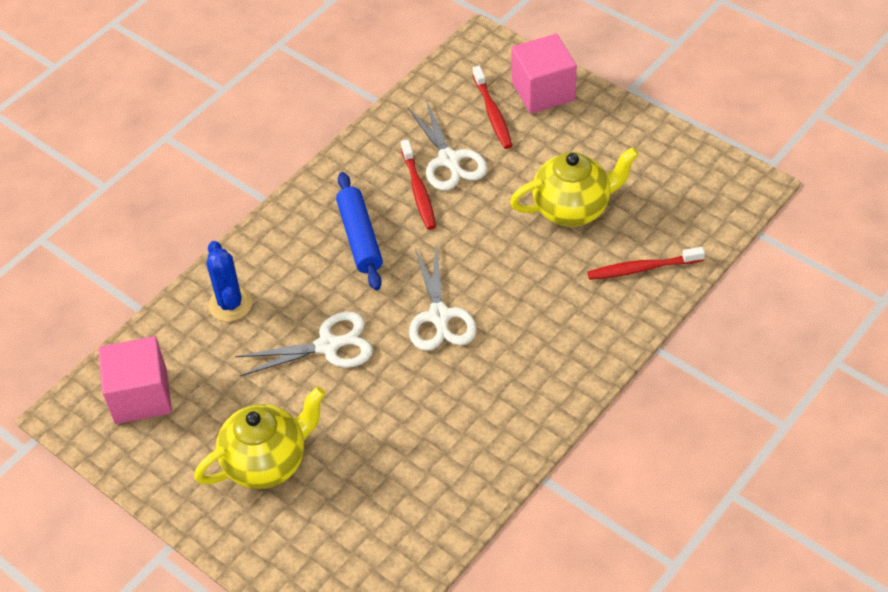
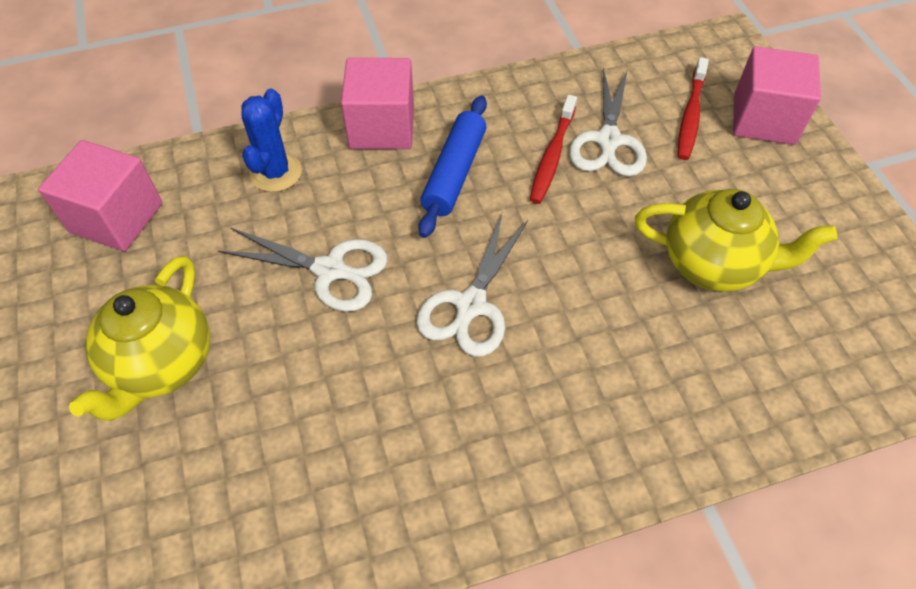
camera: 30 degrees right, 5 degrees up
yellow teapot [194,387,325,489] -> yellow teapot turned 105 degrees clockwise [69,256,210,421]
red toothbrush [587,247,705,280] -> none
none -> pink cube [341,58,414,149]

